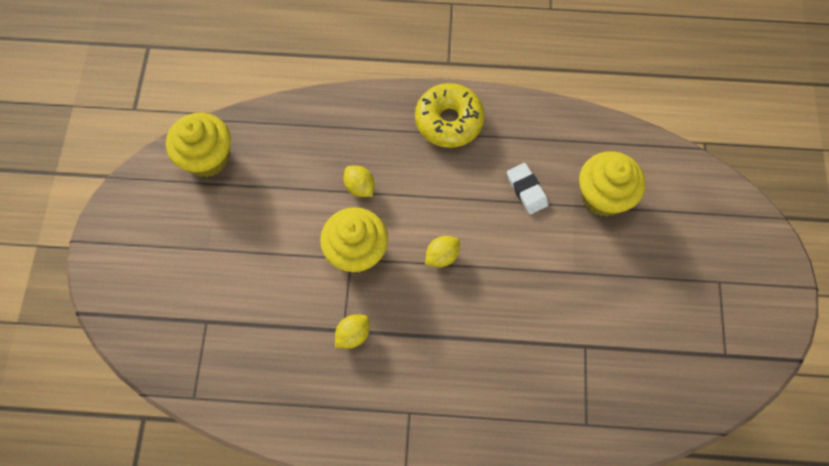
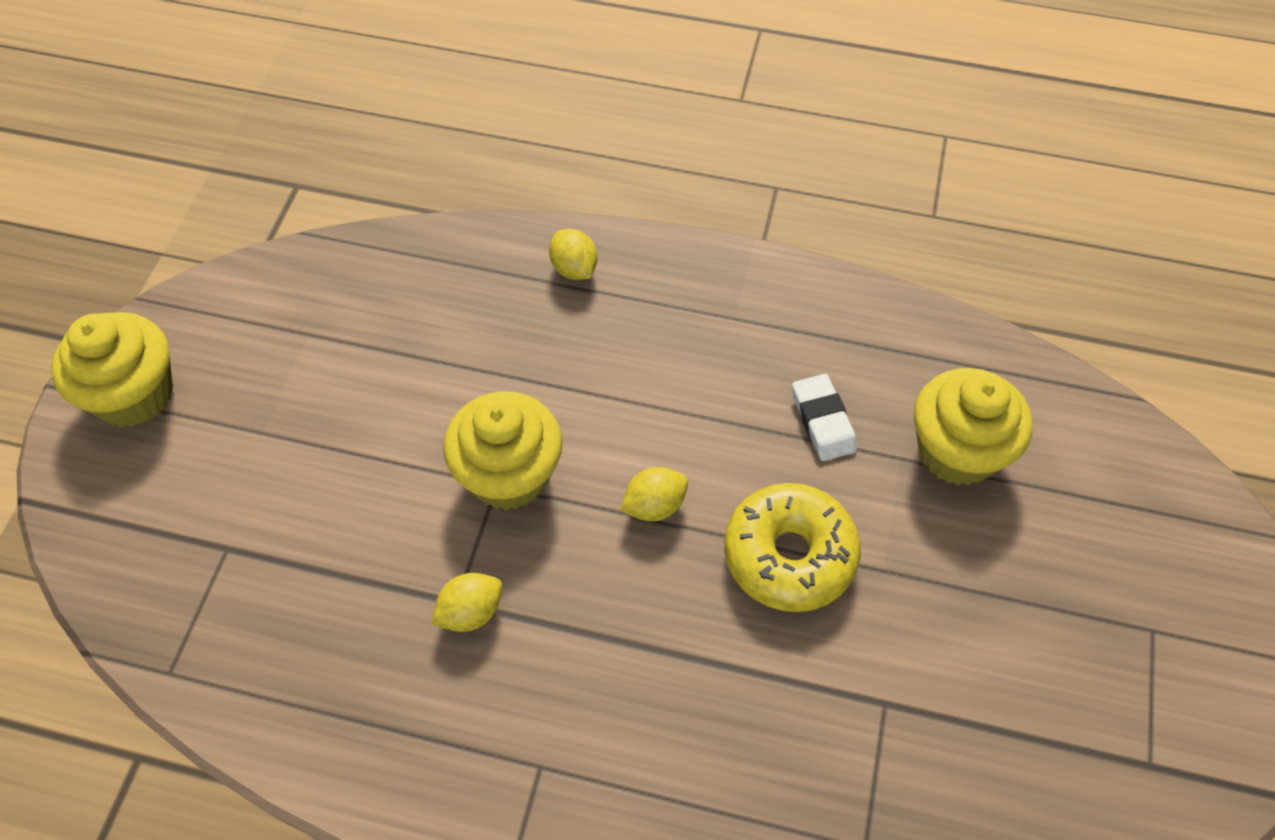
camera: 10 degrees right, 10 degrees down
yellow cupcake [166,113,231,177] -> yellow cupcake moved to [51,312,173,427]
yellow lemon [343,166,374,197] -> yellow lemon moved to [549,229,597,280]
yellow donut [415,83,485,148] -> yellow donut moved to [724,483,861,612]

